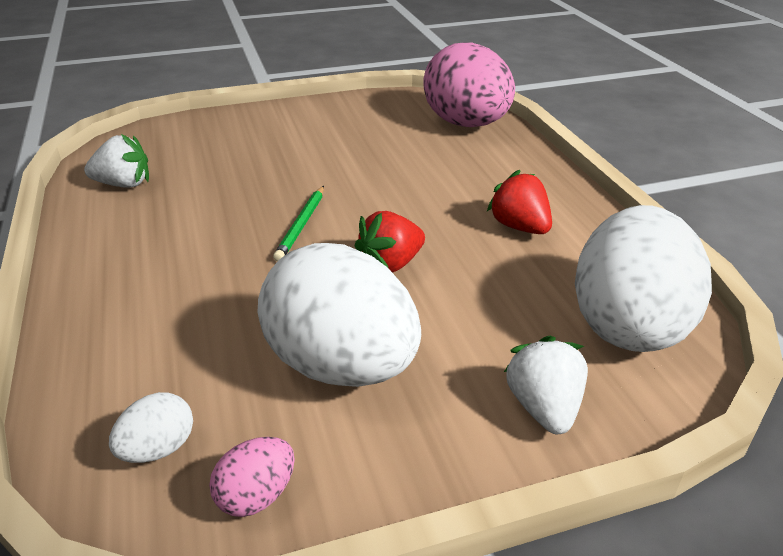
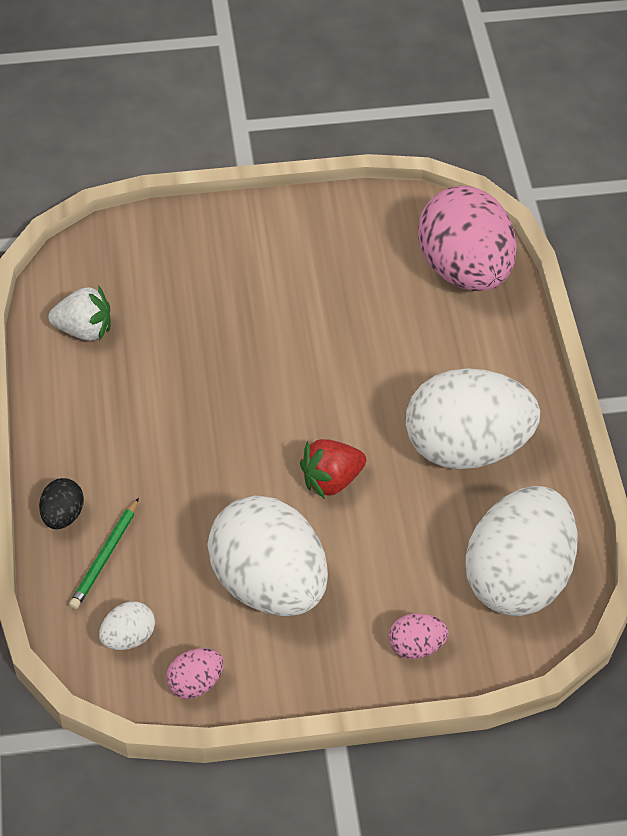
camera: 10 degrees right, 15 degrees up
green pencil [273,186,324,262] -> green pencil moved to [69,498,139,609]
red strawberry [487,170,552,234] -> white egg [406,368,540,469]
white strawberry [504,336,588,434] -> pink egg [389,613,448,659]
none -> black egg [39,478,84,529]

